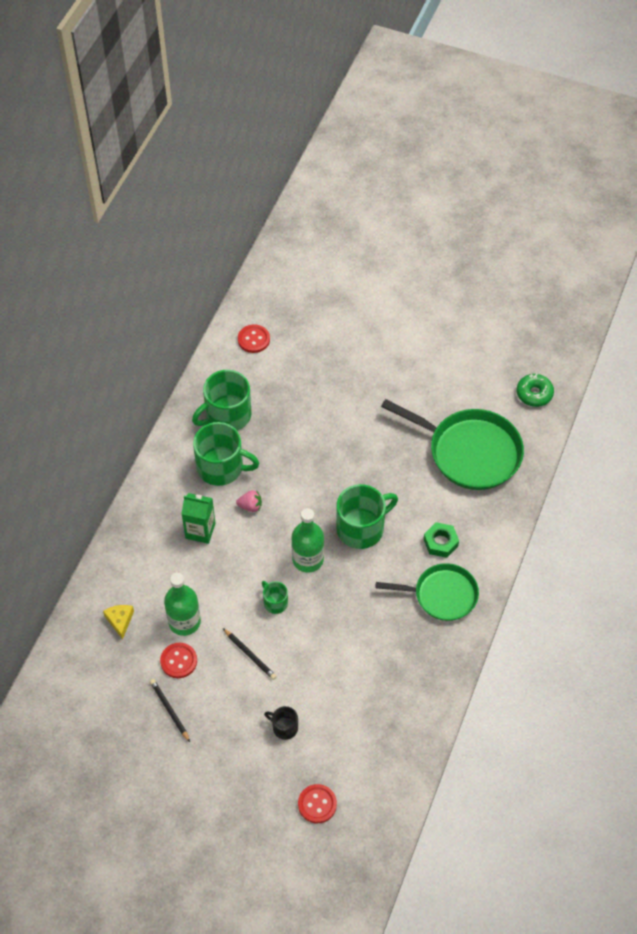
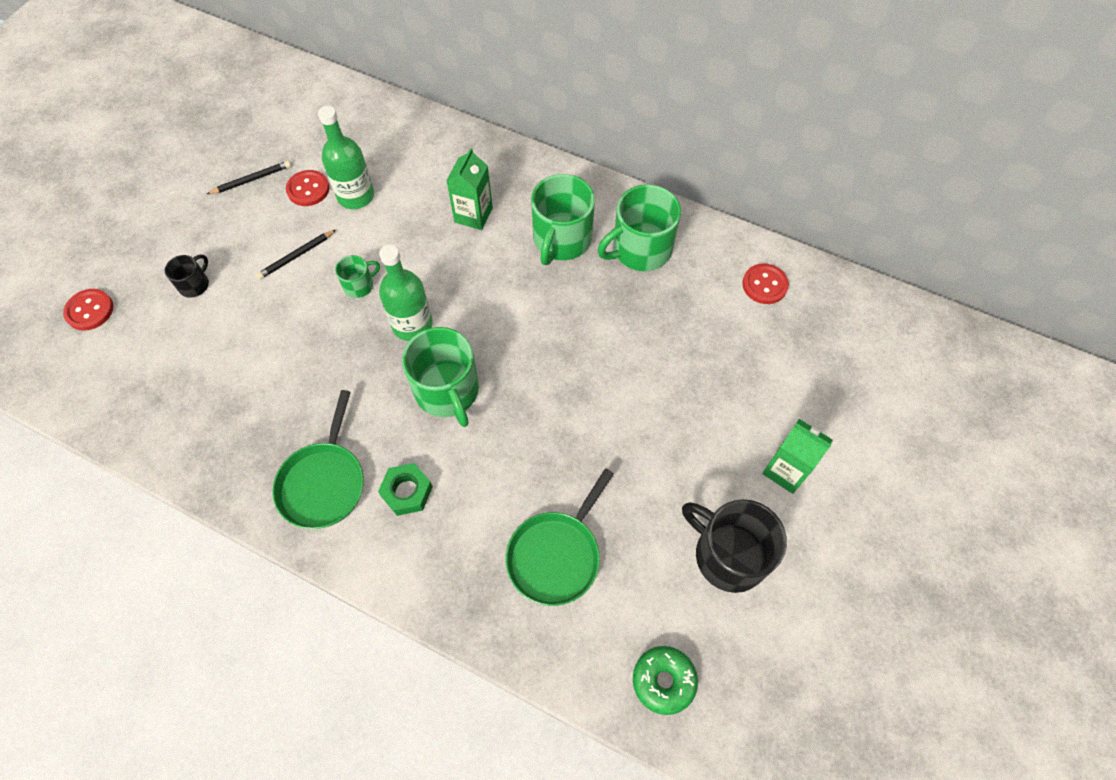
camera: 95 degrees right, 5 degrees up
yellow cheese [103,605,134,639] -> none
green mug [192,370,252,431] -> green mug turned 90 degrees counterclockwise [598,185,681,271]
pink strawberry [236,490,262,512] -> none
green pan [381,399,524,490] -> green pan [506,468,614,606], size x0.64
none -> black mug [682,499,787,593]
none -> green carton [762,419,833,494]

